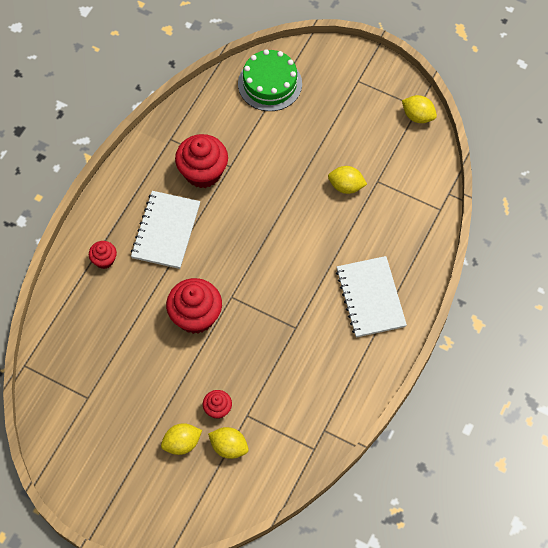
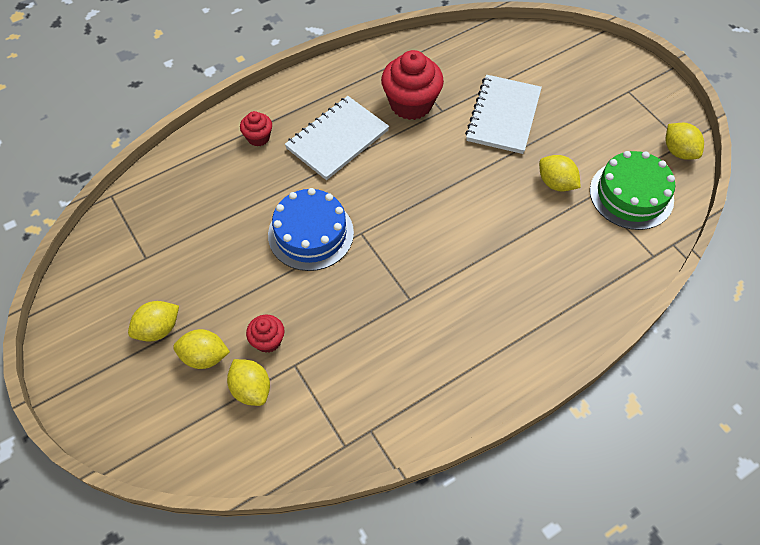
camera: 30 degrees right, 5 degrees down
red cupcake [166,278,222,334] -> blue cake [268,188,354,271]
green cake [238,49,302,111] -> green cake moved to [590,151,676,230]
white notebook [336,256,407,338] -> white notebook moved to [465,75,542,154]
none -> yellow lemon [128,301,179,342]

